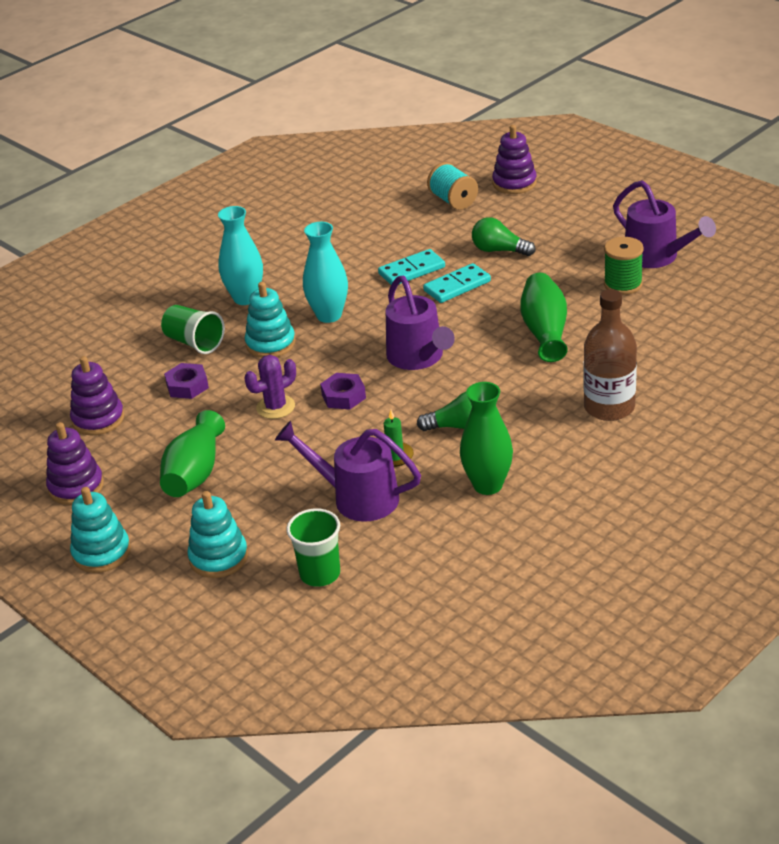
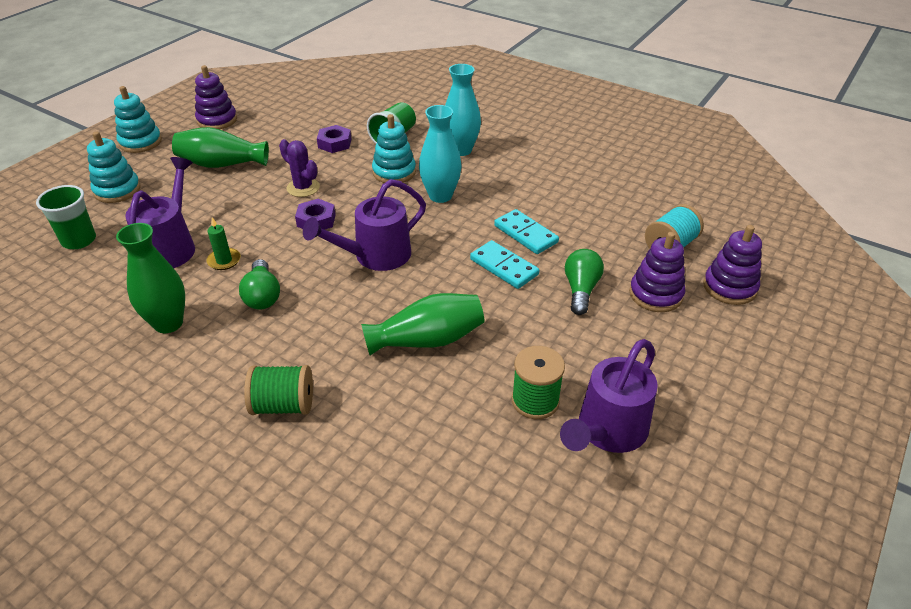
camera: 75 degrees right, 5 degrees up
purple stacking toy [70,356,124,436] -> purple stacking toy moved to [629,232,685,312]
brown bottle [584,289,637,421] -> green spool [244,365,313,415]

